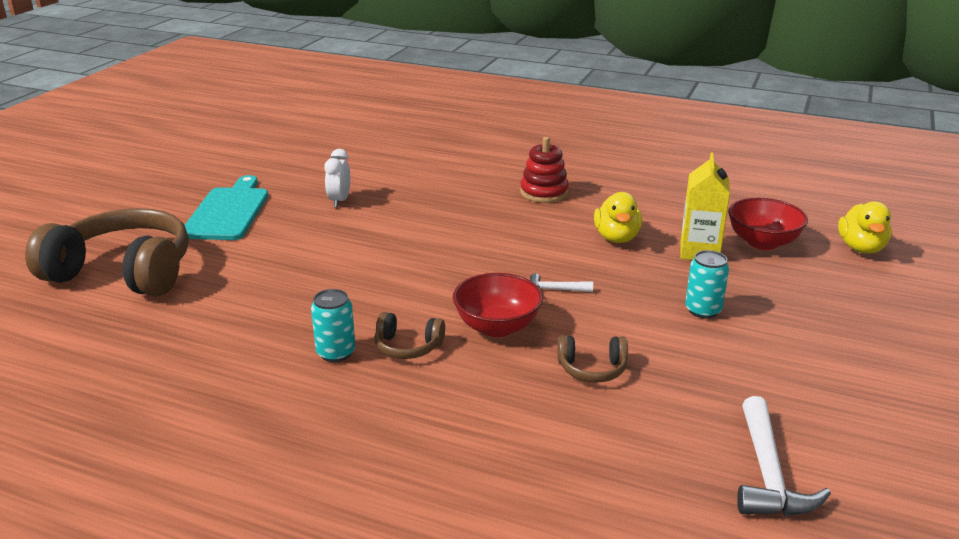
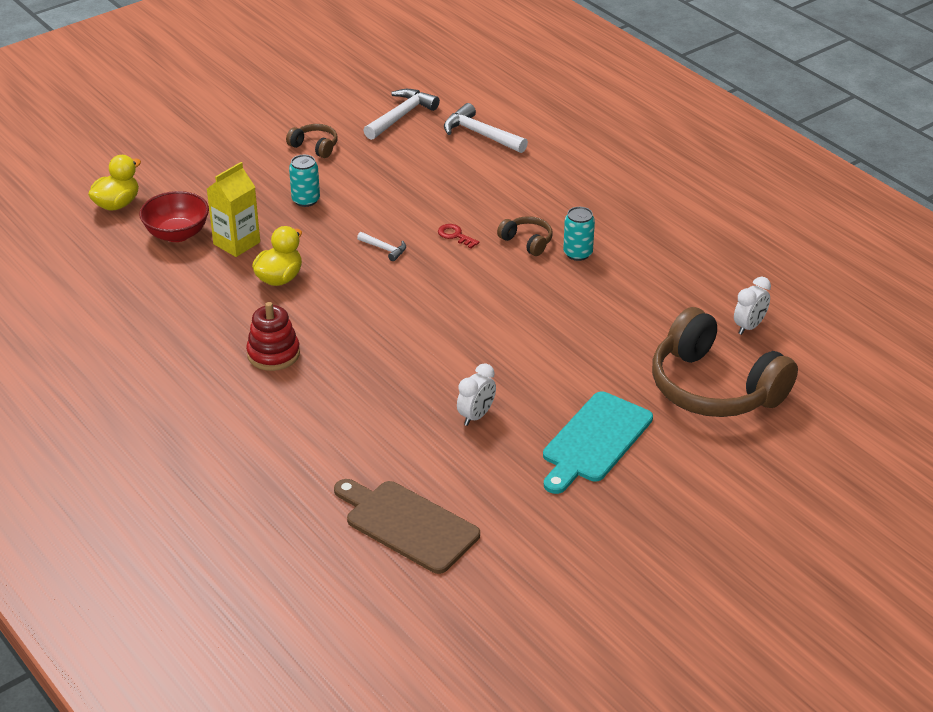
camera: 150 degrees left, 10 degrees up
red bowl [453,273,543,337] -> red key [438,224,479,248]
brown headphones [557,335,628,383] -> brown headphones moved to [286,124,338,158]
none -> brown cutting board [334,479,480,574]
none -> white hammer [444,103,528,153]
none -> white clock [734,277,771,335]

